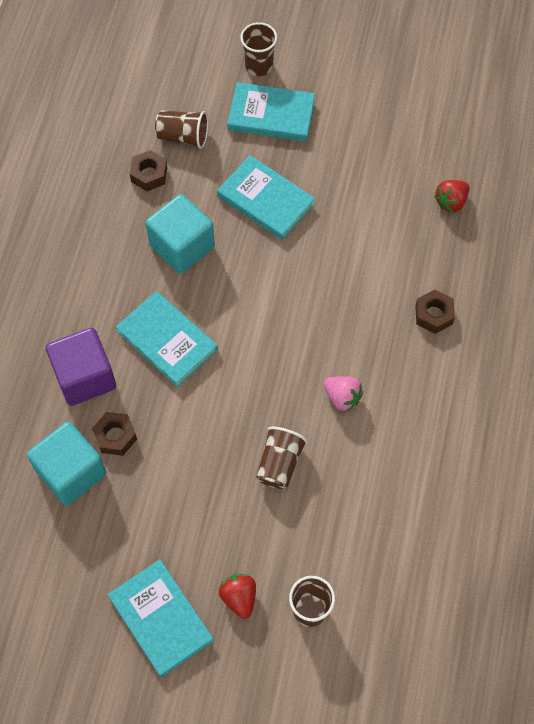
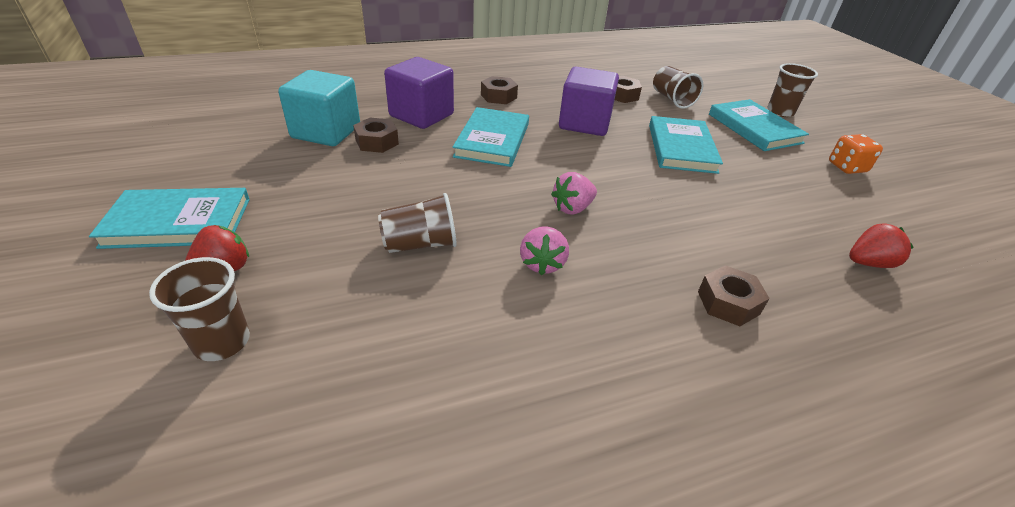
camera: 55 degrees right, 25 degrees down
turquoise book [108,559,214,677] -> turquoise book turned 60 degrees clockwise [89,188,250,249]
turquoise cube [145,194,215,274] -> purple cube [559,67,619,136]
red strawberry [434,180,469,212] -> red strawberry turned 150 degrees clockwise [849,223,913,268]
none -> brown nut [481,76,518,104]
none -> pink strawberry [551,172,597,215]
none -> orange dice [829,134,883,174]

